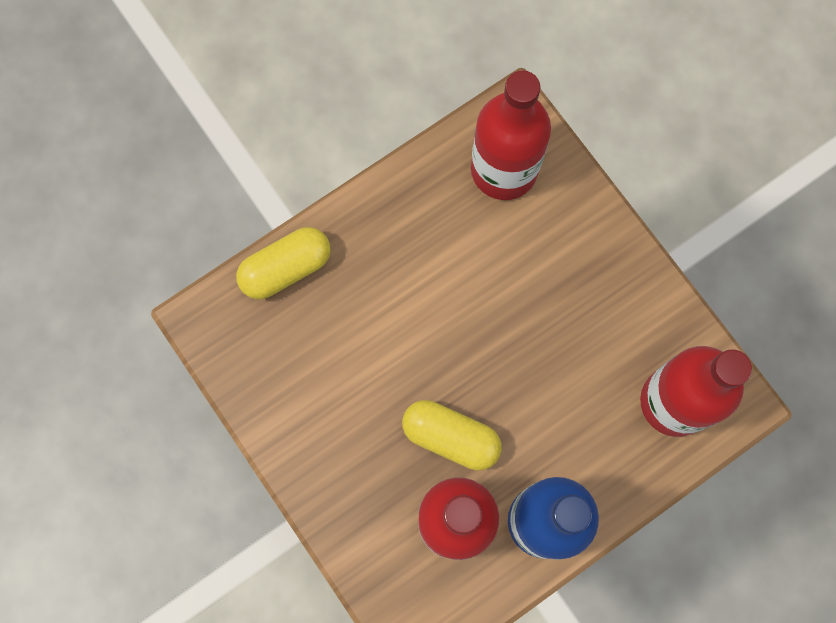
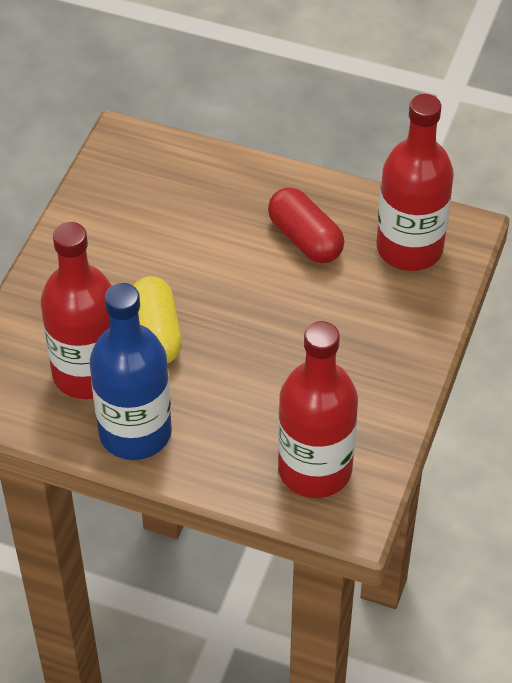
camera: 55 degrees right, 25 degrees down
yellow capsule [236,227,331,299] -> none
none -> red capsule [268,187,344,263]

